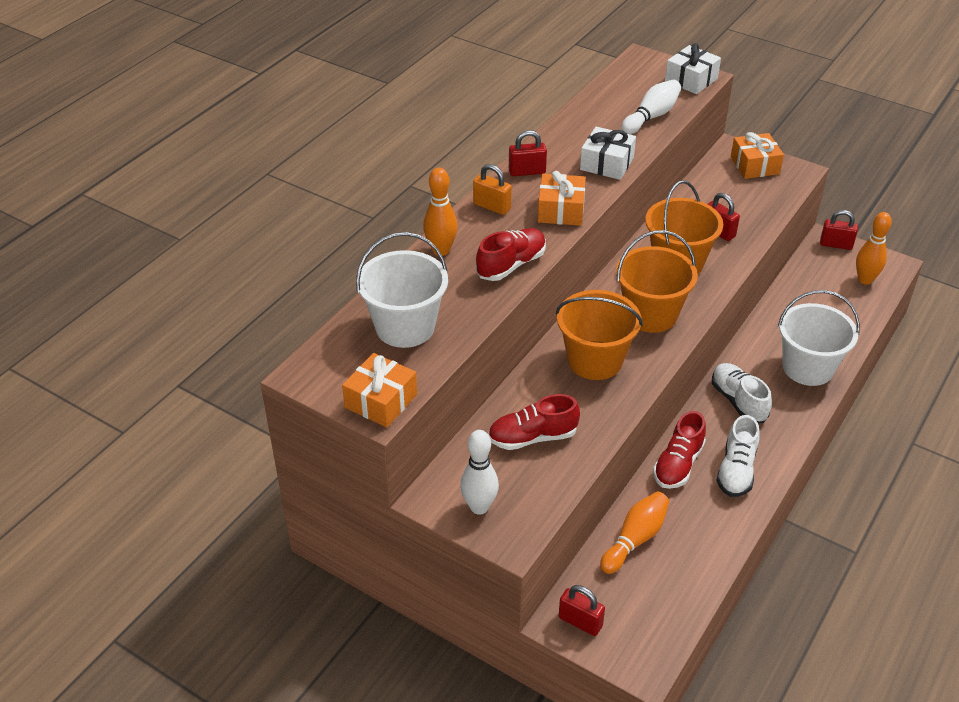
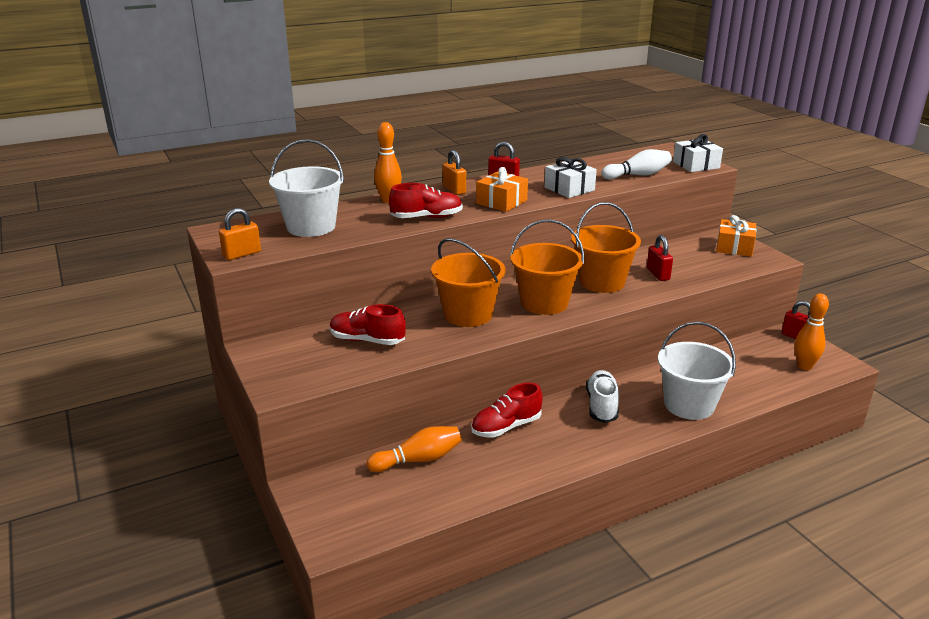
camera: 30 degrees right, 15 degrees down
orange gift [342,353,417,427] -> orange padlock [219,208,261,260]
white bowling pin [460,430,499,515] -> none
red padlock [559,585,605,636] -> none
white shoe [716,415,760,497] -> none

